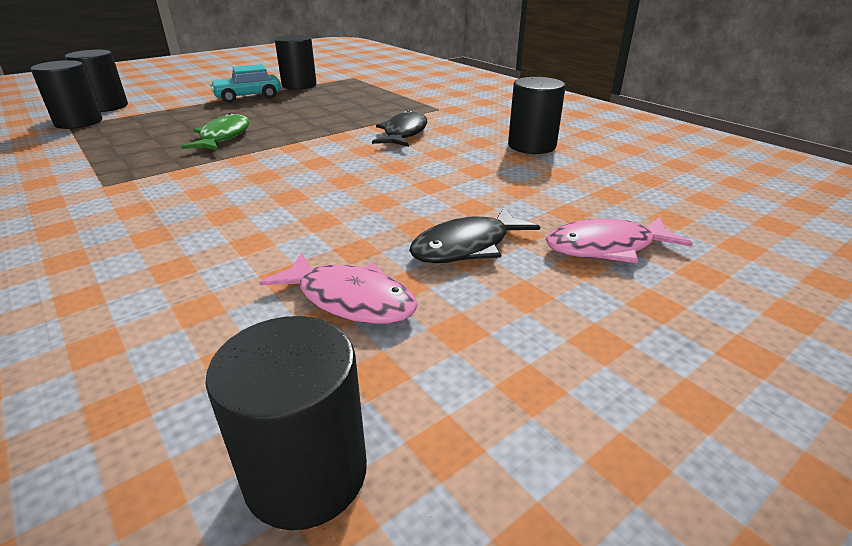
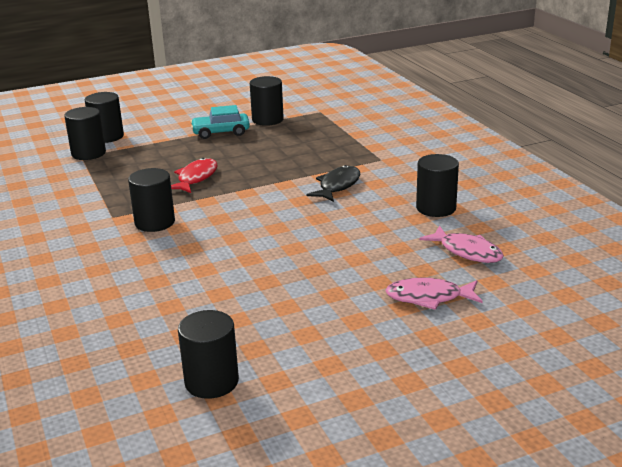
camera: 15 degrees right, 5 degrees down
green fish [181,113,250,151] -> red fish [171,158,218,193]
pink fish [259,252,418,324] -> pink fish moved to [419,226,504,263]
black fish [409,207,540,263] -> none
none -> black cylinder [128,168,175,232]

